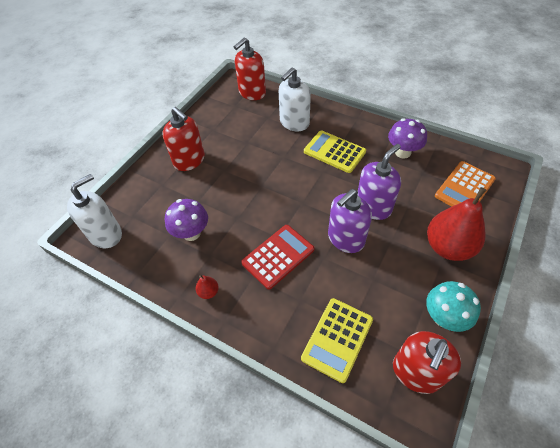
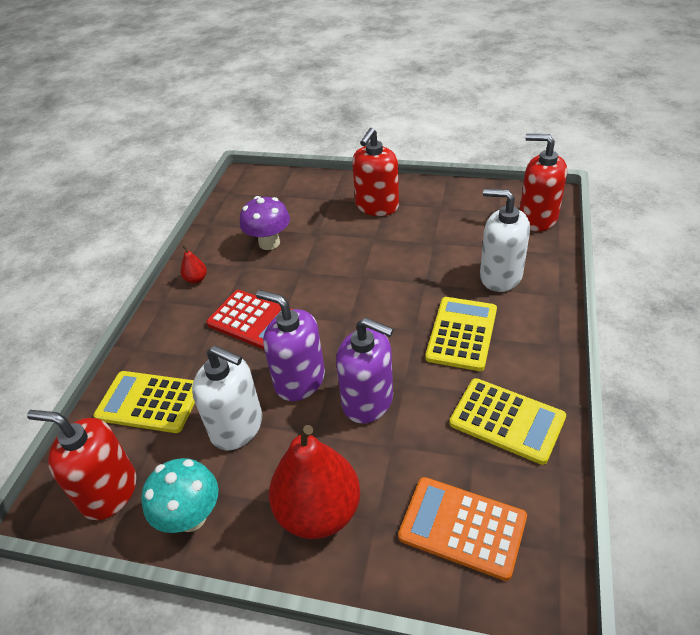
camera: 75 degrees right, 10 degrees down
white soap dispenser [67,174,122,248] -> white soap dispenser moved to [192,345,262,450]
purple mushroom [388,118,427,159] -> yellow calculator [450,378,566,465]

